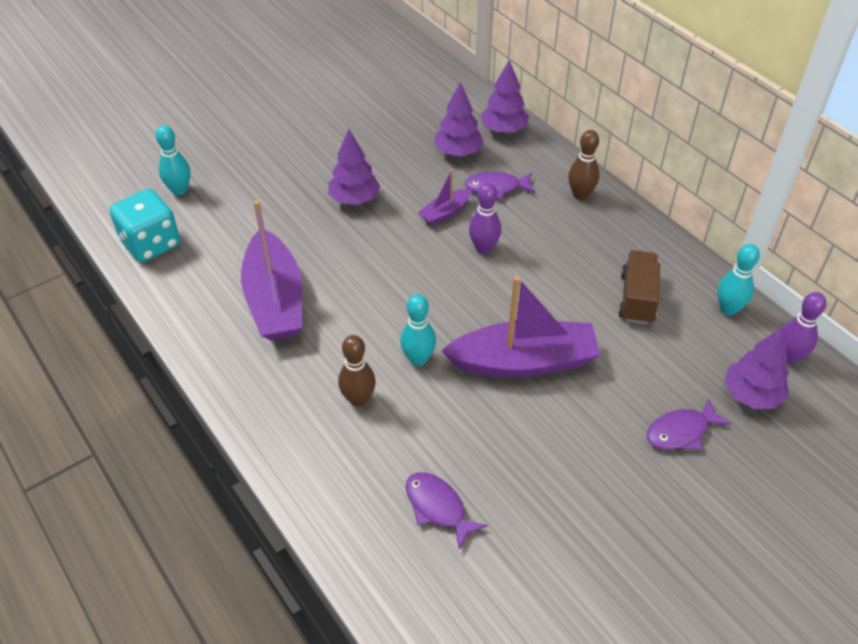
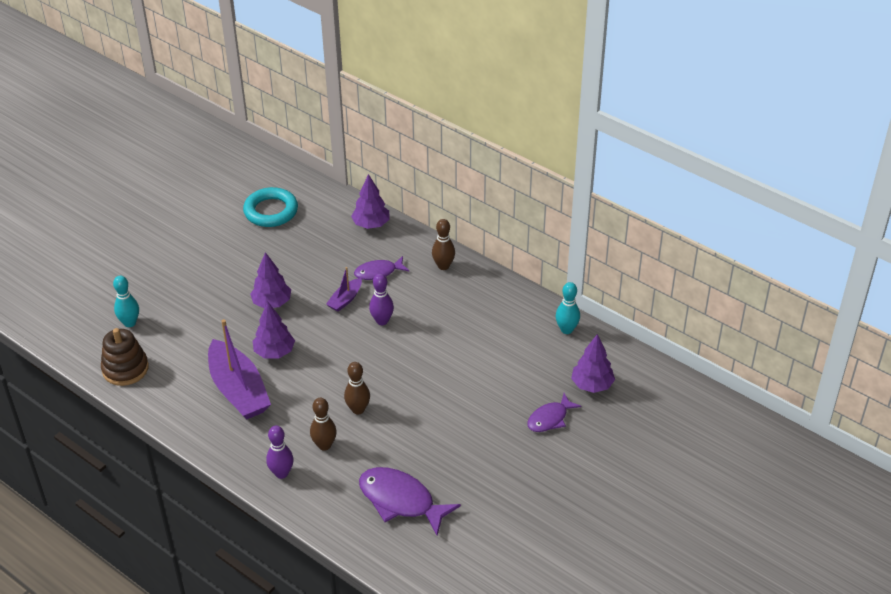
camera: 15 degrees left, 5 degrees down
turquoise dice [110,189,180,262] -> brown stacking toy [101,328,149,386]
turquoise bowling pin [400,294,436,366] -> brown bowling pin [344,362,370,415]
purple fish [406,472,488,550] -> purple fish [359,467,461,536], size x1.66
purple tree [434,82,484,157] -> purple tree moved to [253,302,295,359]
purple boat [441,276,601,377] -> none
brown truck [618,250,660,324] -> none
purple bowling pin [783,292,827,364] -> purple bowling pin moved to [266,426,294,479]
none -> turquoise ring [243,187,298,227]

